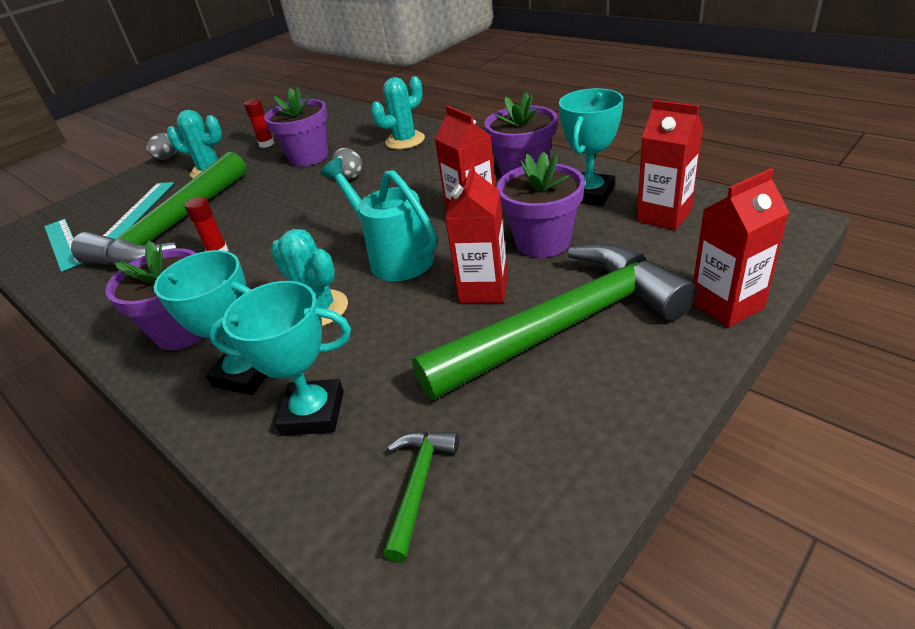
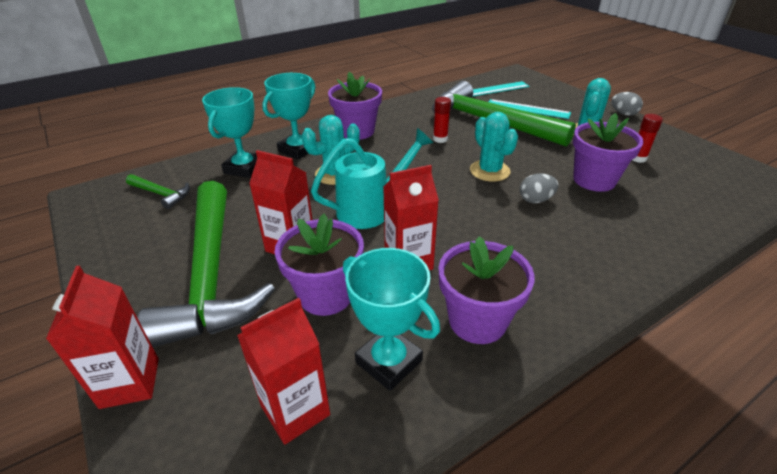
camera: 100 degrees right, 0 degrees up
turquoise cactus [371,76,425,149] -> turquoise cactus moved to [470,112,518,182]

